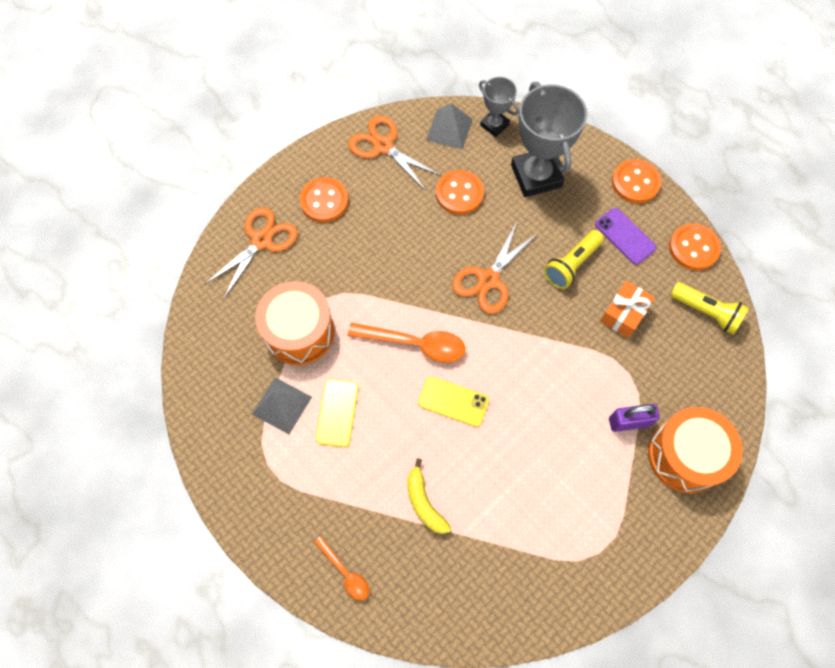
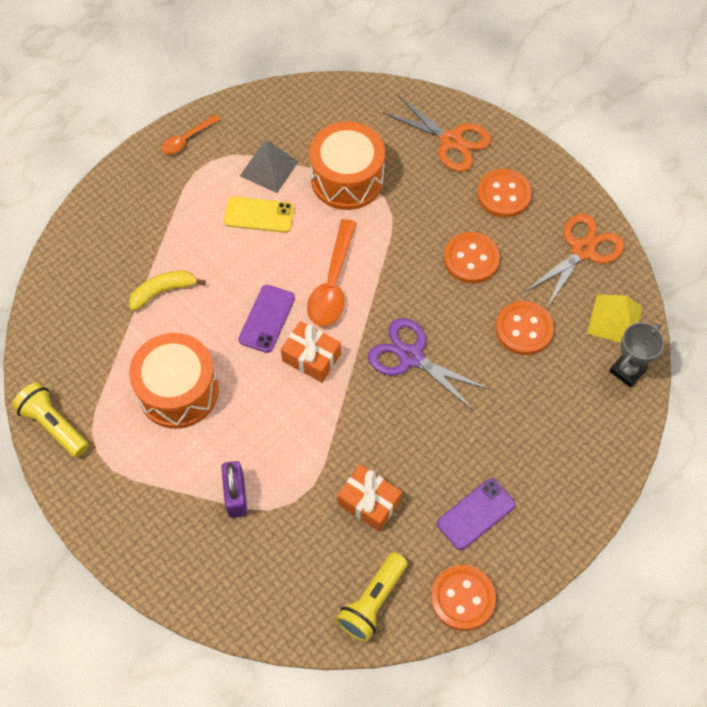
camera: 90 degrees right, 5 degrees down
orange spoon [314,536,370,601] -> orange spoon moved to [161,115,220,155]
yellow phone [418,376,489,427] -> purple phone [239,285,295,353]
grey pyramid [426,103,473,149] -> yellow pyramid [587,295,642,343]
orange scissors [452,222,538,314] -> purple scissors [368,318,490,411]
grey trophy [511,82,587,197] -> none
yellow flashlight [544,230,604,289] -> yellow flashlight moved to [12,382,89,458]
orange button [612,159,661,204] -> orange button moved to [444,232,500,284]
orange drum [648,407,743,493] -> orange drum moved to [129,333,219,429]
none -> orange gift [281,321,341,383]

